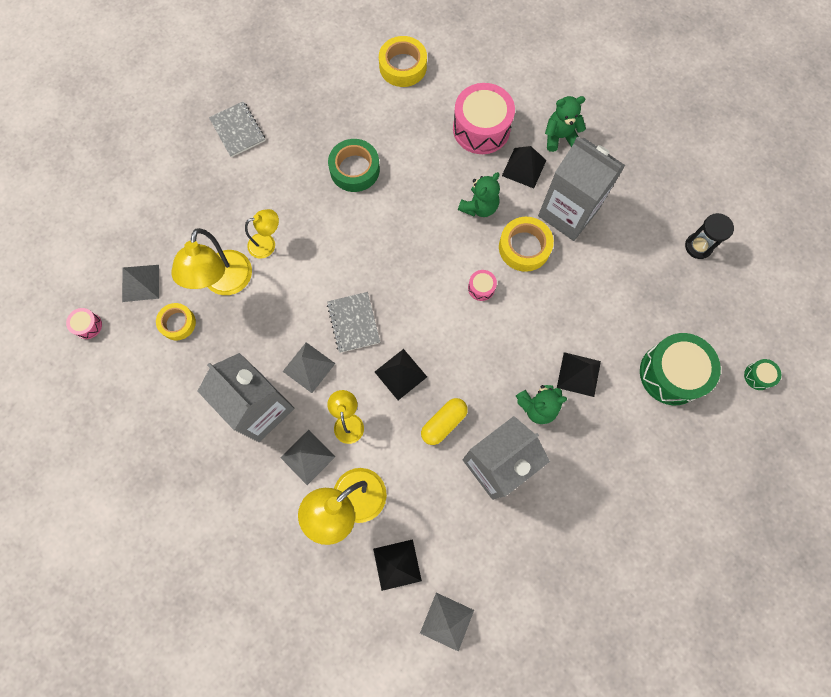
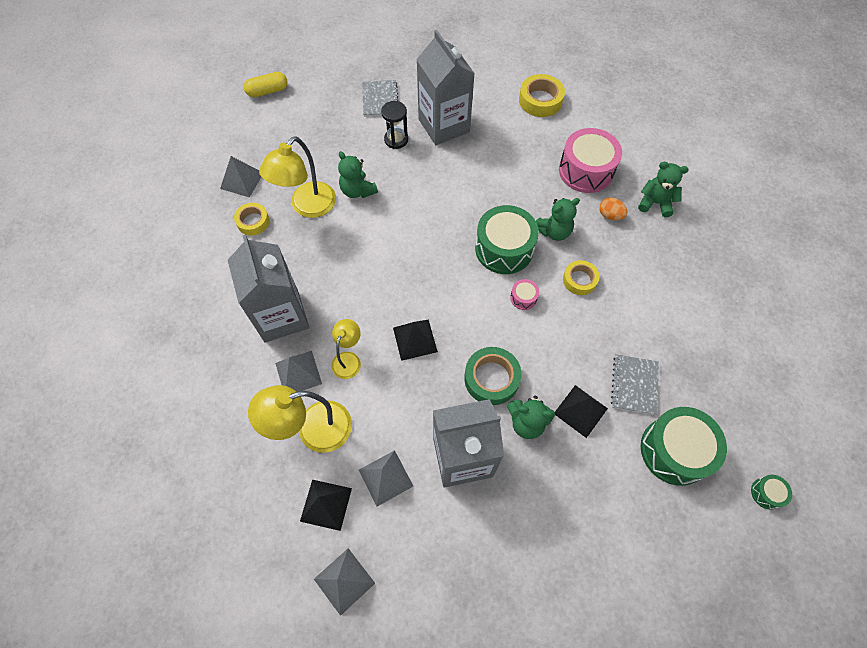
camera: 25 degrees right, 10 degrees down
pink drum [66,308,102,339] -> none
yellow lamp [245,209,279,259] -> green teddy bear [338,151,378,198]
grey pyramid [282,342,336,393] -> grey pyramid moved to [359,450,413,507]
grey notebook [327,292,380,353] -> grey notebook moved to [611,354,659,415]
green tape [328,139,380,192] -> green tape moved to [464,347,522,405]
yellow capsule [421,398,468,445] -> yellow capsule moved to [244,72,287,97]
yellow tape [499,217,554,272] -> yellow tape [563,260,599,295], size x0.67
black pyramid [502,146,546,188] -> orange egg [599,197,628,220]
grey carton [538,137,625,241] -> grey carton moved to [416,30,475,145]
black hourglass [685,213,734,259] -> black hourglass moved to [381,101,408,149]
none -> green drum [475,205,539,274]

